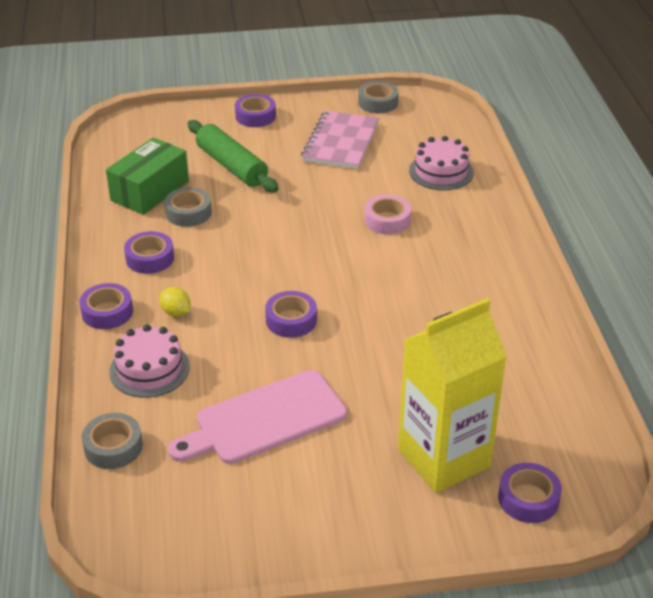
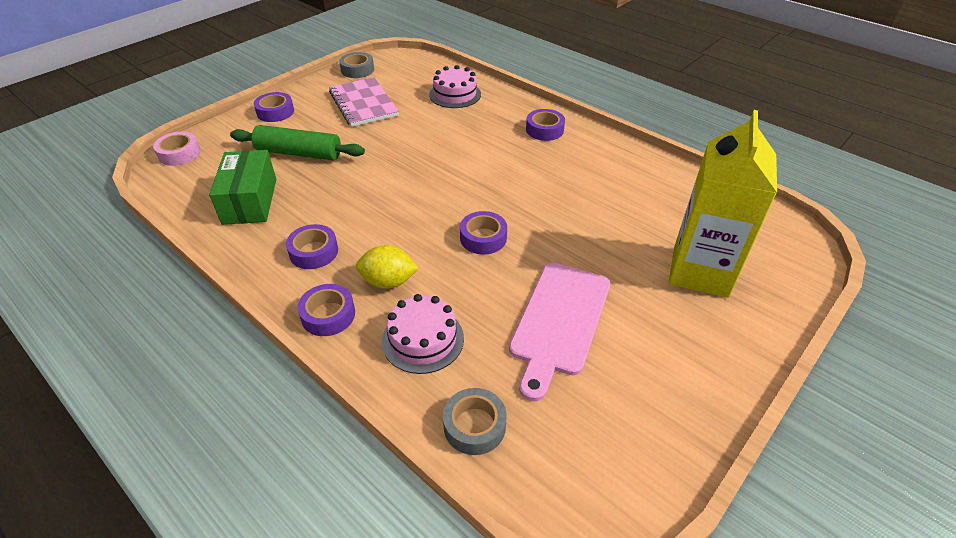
camera: 40 degrees left, 5 degrees up
yellow lemon [159,287,191,317] -> yellow lemon [356,245,419,289], size x1.51
grey tape [165,187,212,227] -> none
pink tape [364,195,411,235] -> pink tape moved to [153,132,201,166]
purple tape [498,463,562,523] -> purple tape moved to [526,109,565,141]

